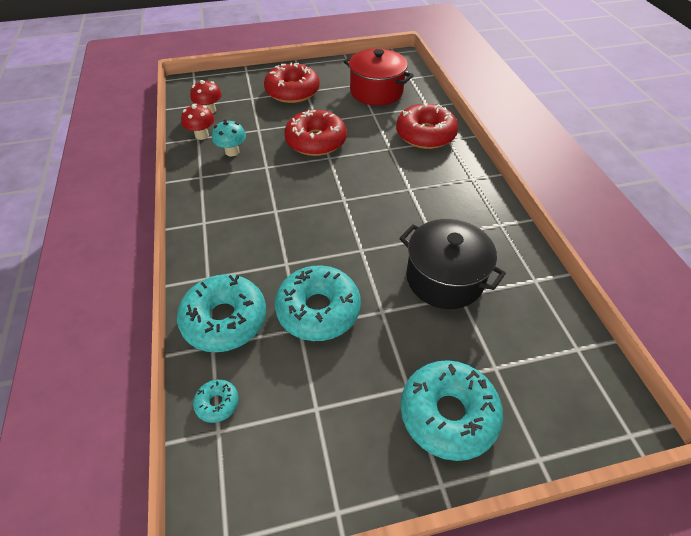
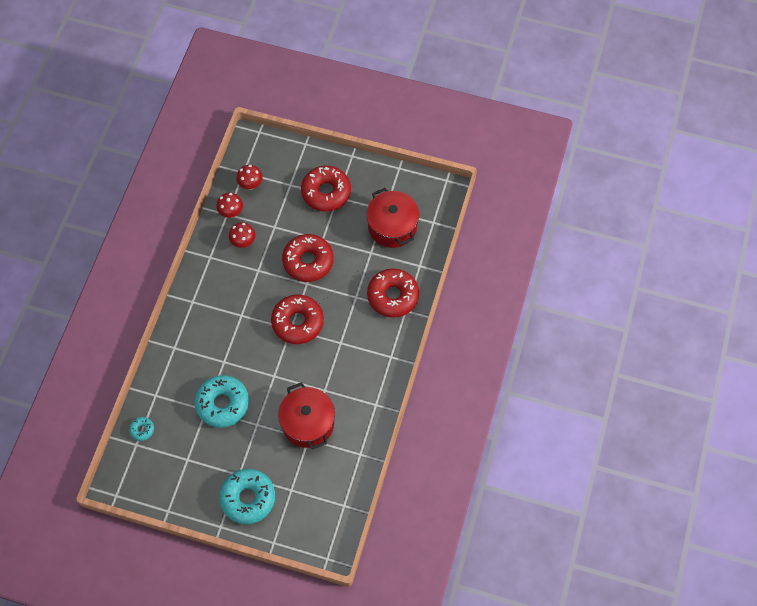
camera: 30 degrees right, 15 degrees up
turquoise donut [177,274,266,352] -> none
turquoise mushroom [212,120,246,156] -> red mushroom [229,222,255,248]
black pot [399,219,506,309] -> red pot [278,382,335,450]
none -> red donut [271,295,324,344]

